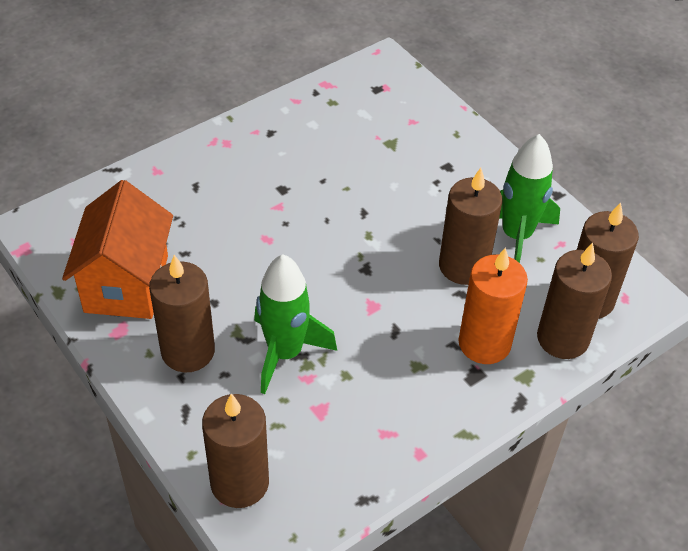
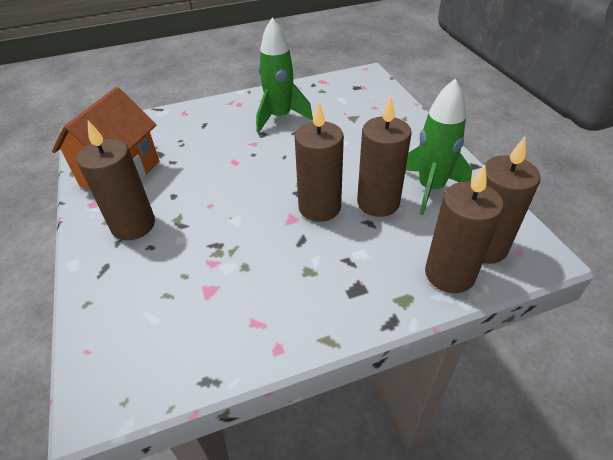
camera: 20 degrees right, 5 degrees down
brown candle [202,394,269,508] -> brown candle moved to [295,101,344,222]
green rocket [254,254,337,394] -> green rocket moved to [256,18,313,133]
orange candle [458,247,528,364] -> none

